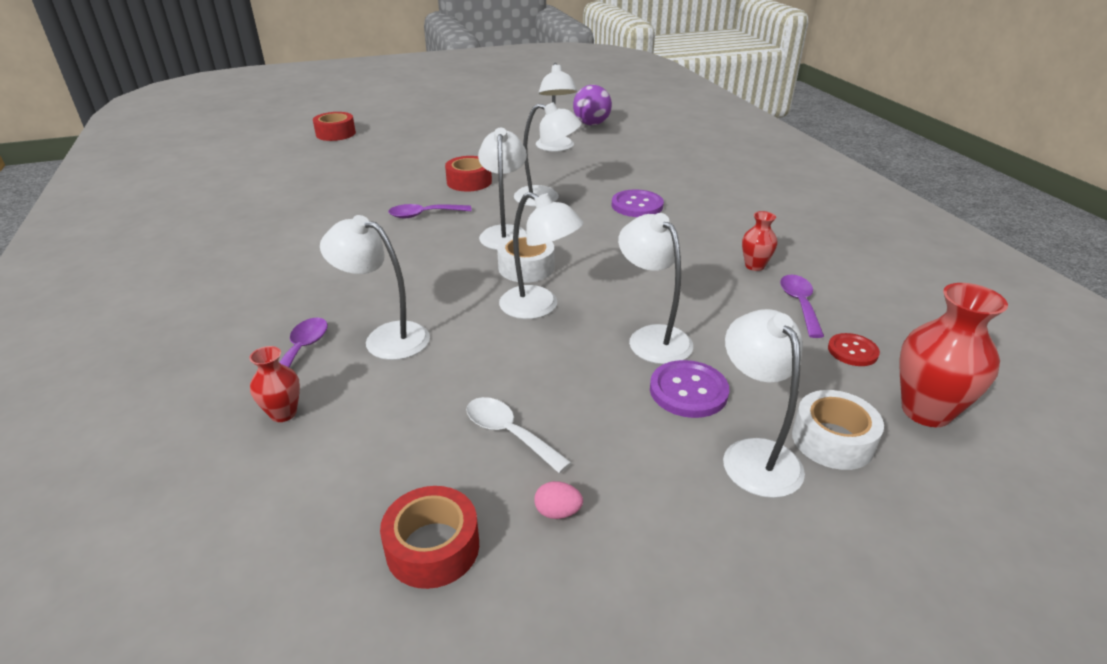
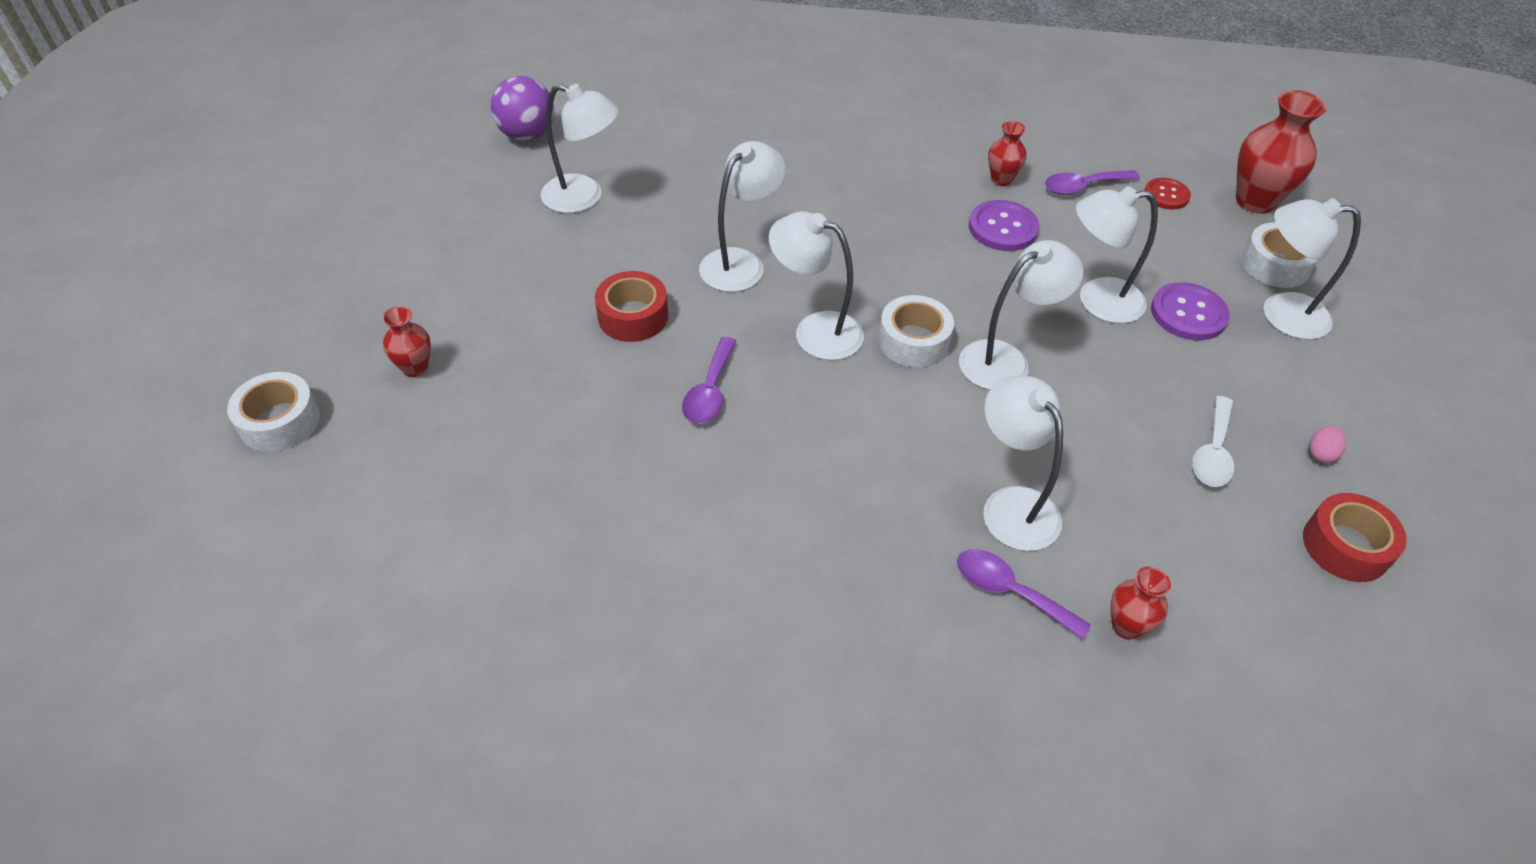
camera: 65 degrees left, 15 degrees up
red tape [313,112,356,141] -> white tape [227,372,320,452]
white lamp [320,215,430,360] -> white lamp turned 105 degrees clockwise [983,376,1063,551]
white spoon [466,397,572,473] -> white spoon turned 45 degrees counterclockwise [1192,396,1234,487]
purple button [612,189,664,217] -> purple button moved to [969,200,1040,251]
purple spoon [780,275,824,338] -> purple spoon turned 45 degrees counterclockwise [1045,170,1140,195]
none -> red vase [382,306,431,377]

